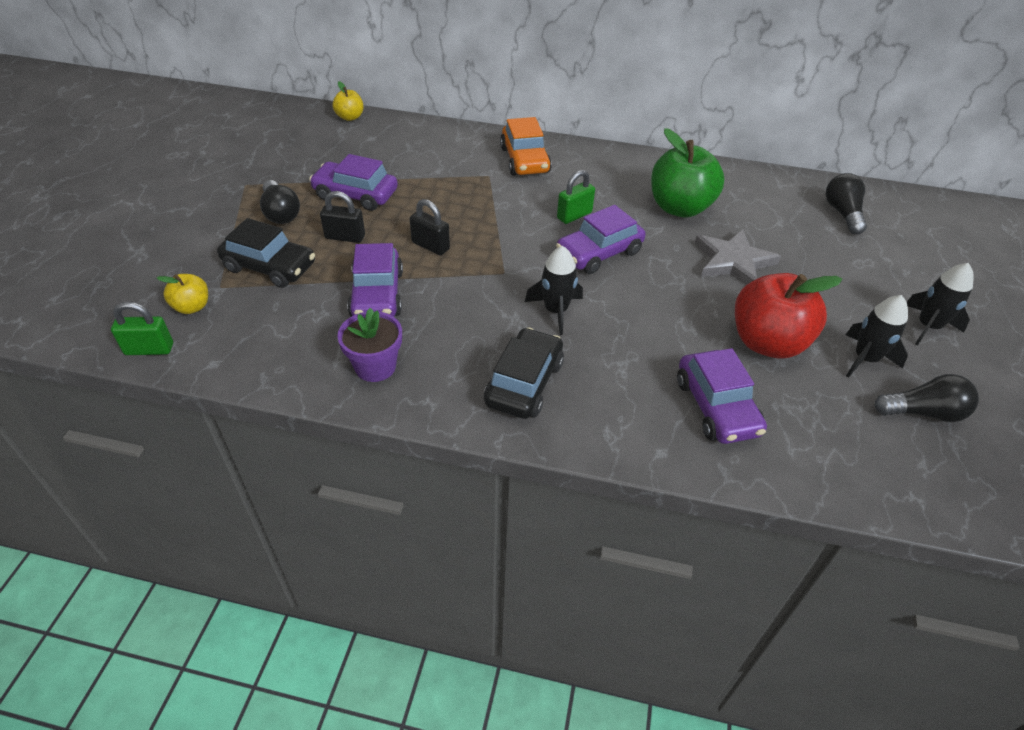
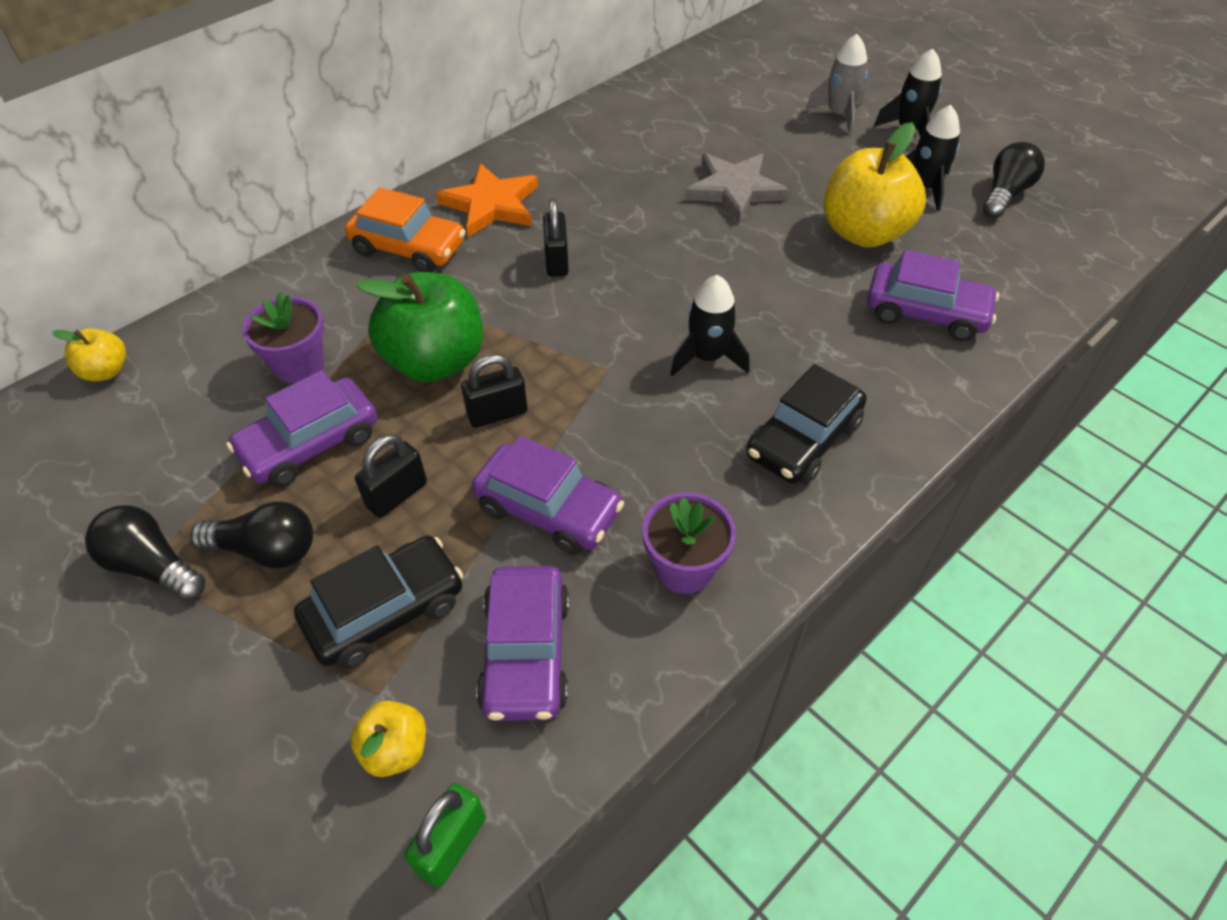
camera: 55 degrees left, 5 degrees up
black car [484,327,564,419] -> black car turned 105 degrees counterclockwise [747,364,867,485]
purple car [556,205,646,274] -> purple car moved to [476,566,569,721]
green padlock [557,170,595,224] -> black padlock [543,199,569,277]
green apple [651,128,725,218] -> green apple moved to [356,272,483,382]
red apple [735,273,842,358] -> yellow apple [823,122,926,248]
black light bulb [826,173,867,235] -> black light bulb moved to [85,505,205,601]
none -> purple flower pot [242,292,324,383]
none -> orange star [436,163,538,237]
none -> grey rocket [805,34,868,135]

